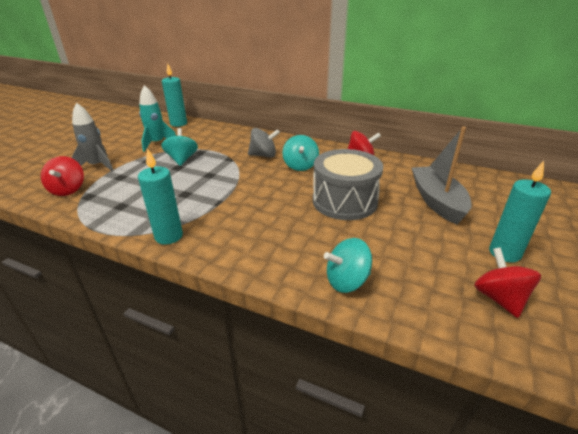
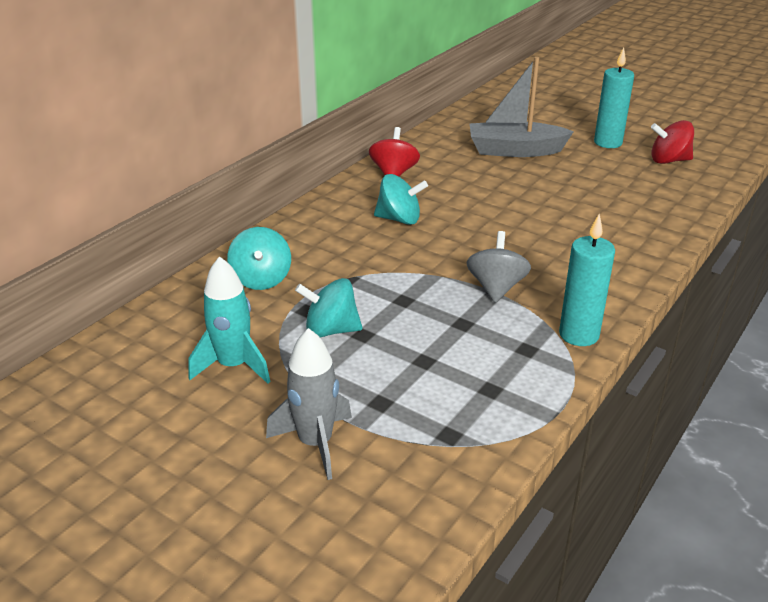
camera: 80 degrees left, 0 degrees up
red spinning top [41,156,84,196] -> none
turquoise candle [162,63,187,127] -> none
grey spinning top [248,128,280,158] -> grey spinning top moved to [466,231,531,303]
grey drum [313,149,383,220] -> none
turquoise spinning top [324,238,372,293] -> turquoise spinning top moved to [227,227,291,290]

